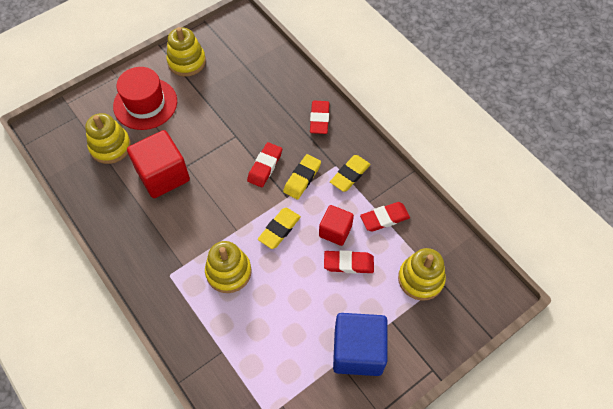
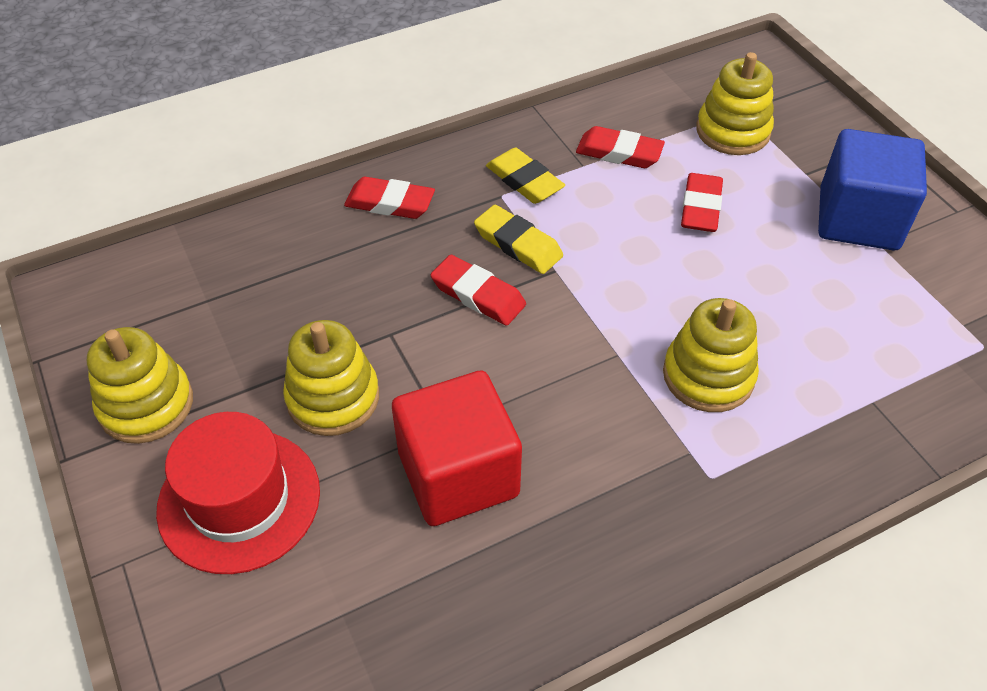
camera: 80 degrees left, 10 degrees down
yellow stacking toy [85,113,131,164] -> yellow stacking toy moved to [283,320,379,436]
yellow eraser [258,208,301,249] -> none
red cube [319,205,354,246] -> none
red eraser [360,202,410,232] -> red eraser turned 60 degrees counterclockwise [576,126,665,168]

